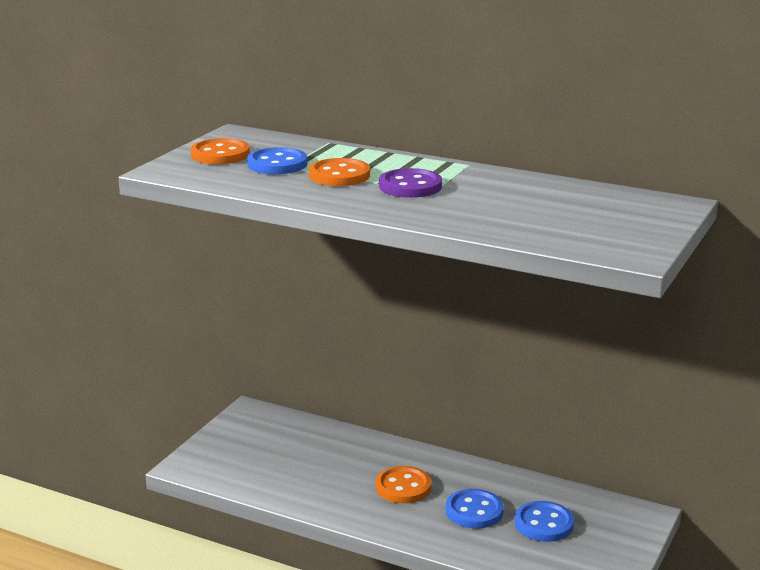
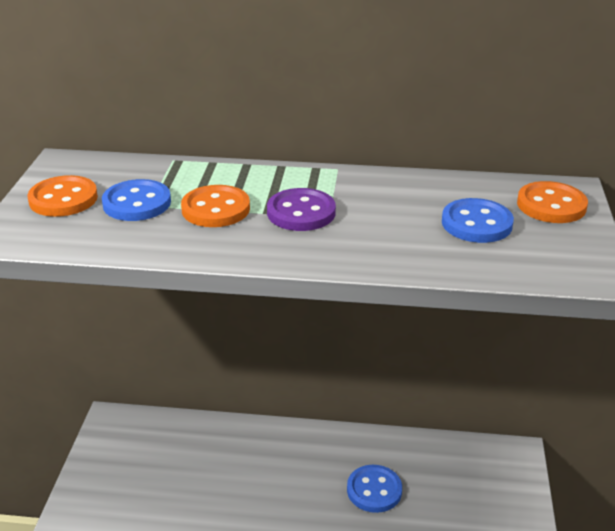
camera: 20 degrees left, 10 degrees up
orange button [376,466,432,503] -> orange button moved to [517,181,588,223]
blue button [515,501,574,542] -> blue button moved to [442,198,514,243]

